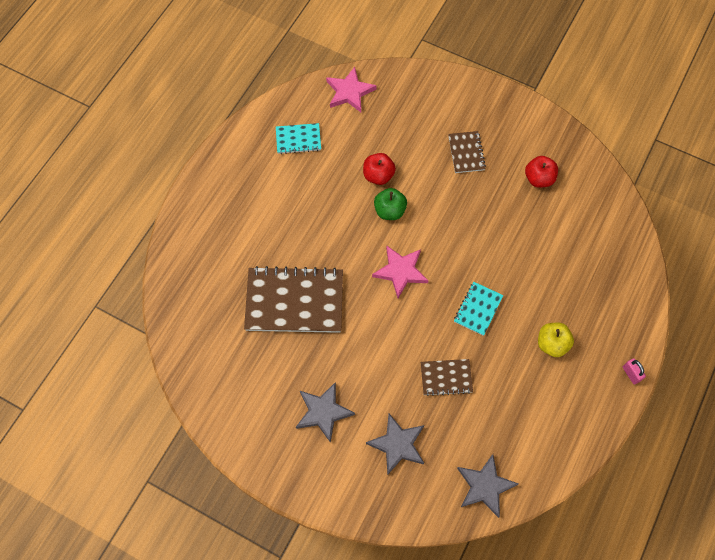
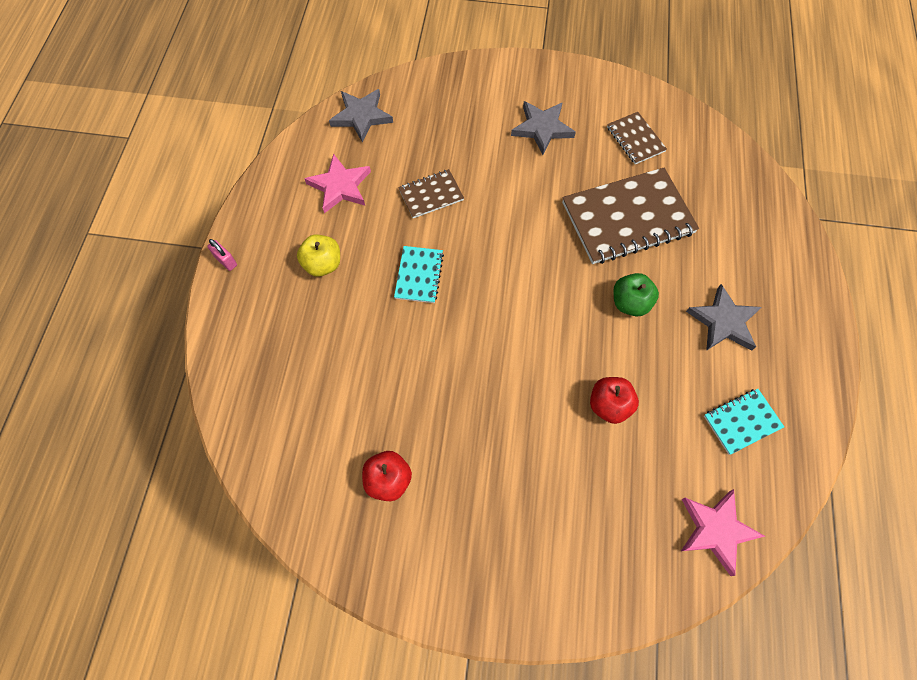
camera: 160 degrees right, 0 degrees up
grey star [366,414,424,475] -> grey star moved to [686,284,762,351]
pink star [372,246,429,298] -> pink star moved to [304,154,371,213]
green apple [374,188,407,220] -> green apple moved to [613,273,659,316]
brown notebook [448,131,486,173] -> brown notebook moved to [607,112,667,165]

